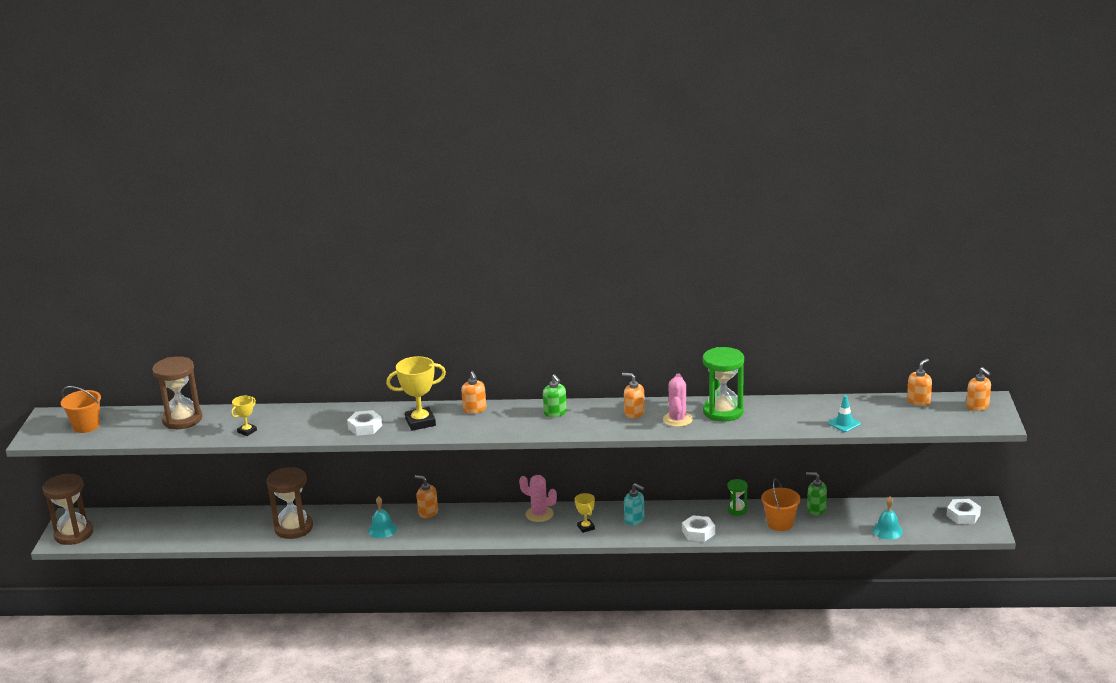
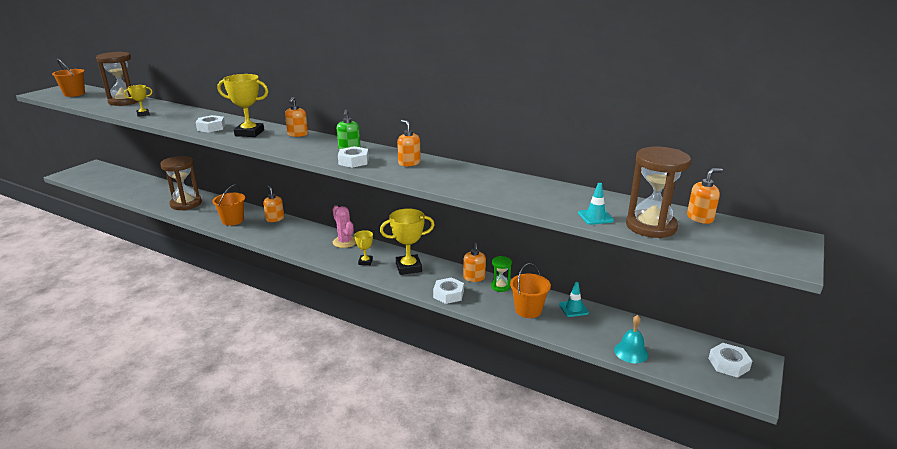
camera: 25 degrees right, 0 degrees up
brown hourglass [42,474,94,545] -> brown hourglass moved to [626,147,691,238]
turquoise bell [368,496,397,538] -> orange bucket [213,185,245,226]
turquoise soap dispenser [624,483,645,525] -> yellow trophy [380,208,435,275]
pink cactus [663,374,693,427] -> none
green hourglass [703,347,744,422] -> none
green soap dispenser [806,472,827,515] -> turquoise traffic cone [559,282,589,317]
orange soap dispenser [966,367,991,411] -> orange soap dispenser moved to [463,243,486,282]
none -> white nut [338,146,369,168]

